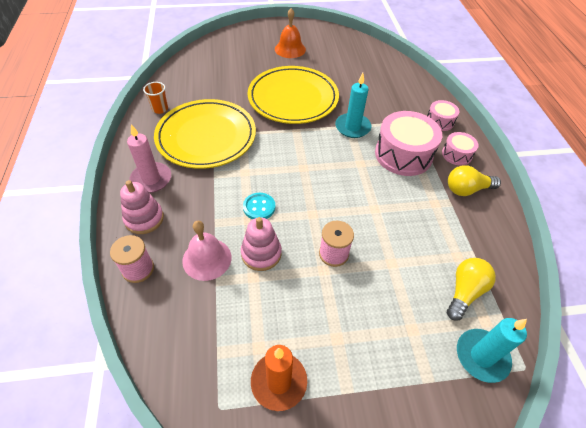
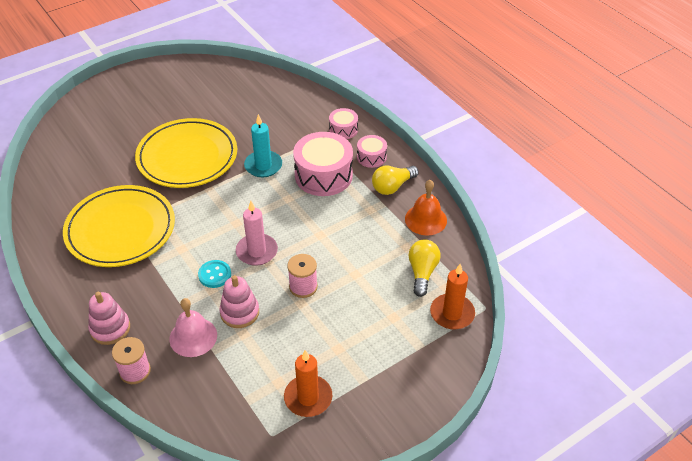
camera: 25 degrees left, 5 degrees down
pink candle [127,124,171,193] -> pink candle moved to [236,201,278,266]
orange cup [143,82,168,114] -> none
orange bell [275,8,306,58] -> orange bell moved to [405,180,447,235]
turquoise candle [457,318,527,383] -> orange candle [430,264,475,329]

